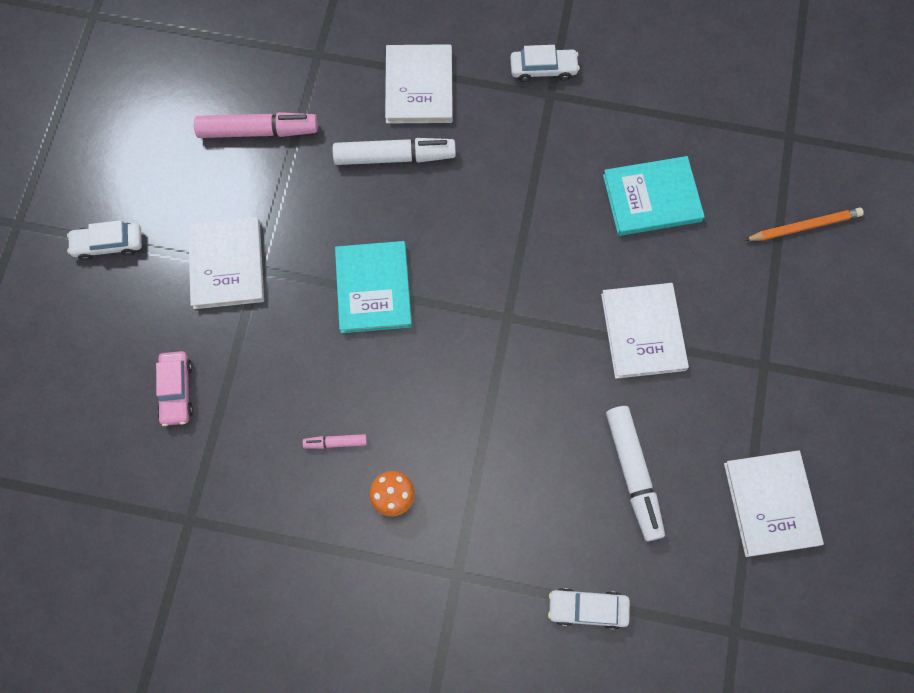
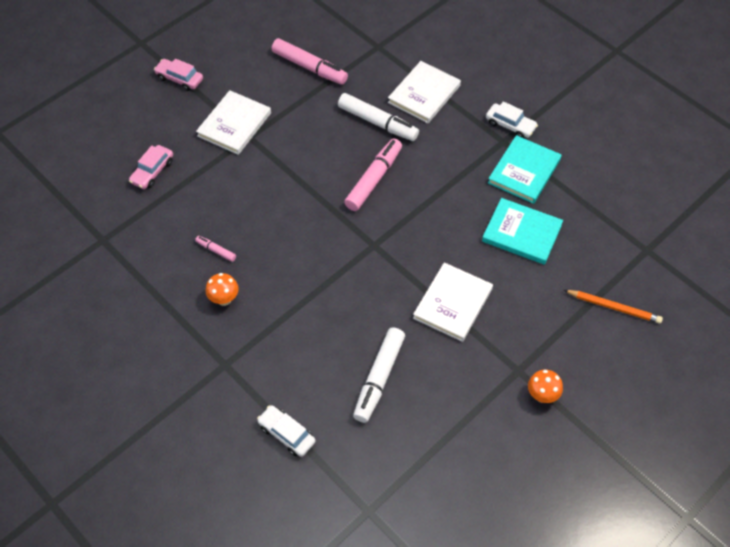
camera: 35 degrees right, 15 degrees down
white car [67,220,142,261] -> pink car [154,59,203,91]
turquoise book [335,241,412,333] -> turquoise book moved to [488,135,562,204]
white book [724,450,824,557] -> none
none -> pink marker [344,139,402,211]
none -> orange mushroom [528,370,563,403]

